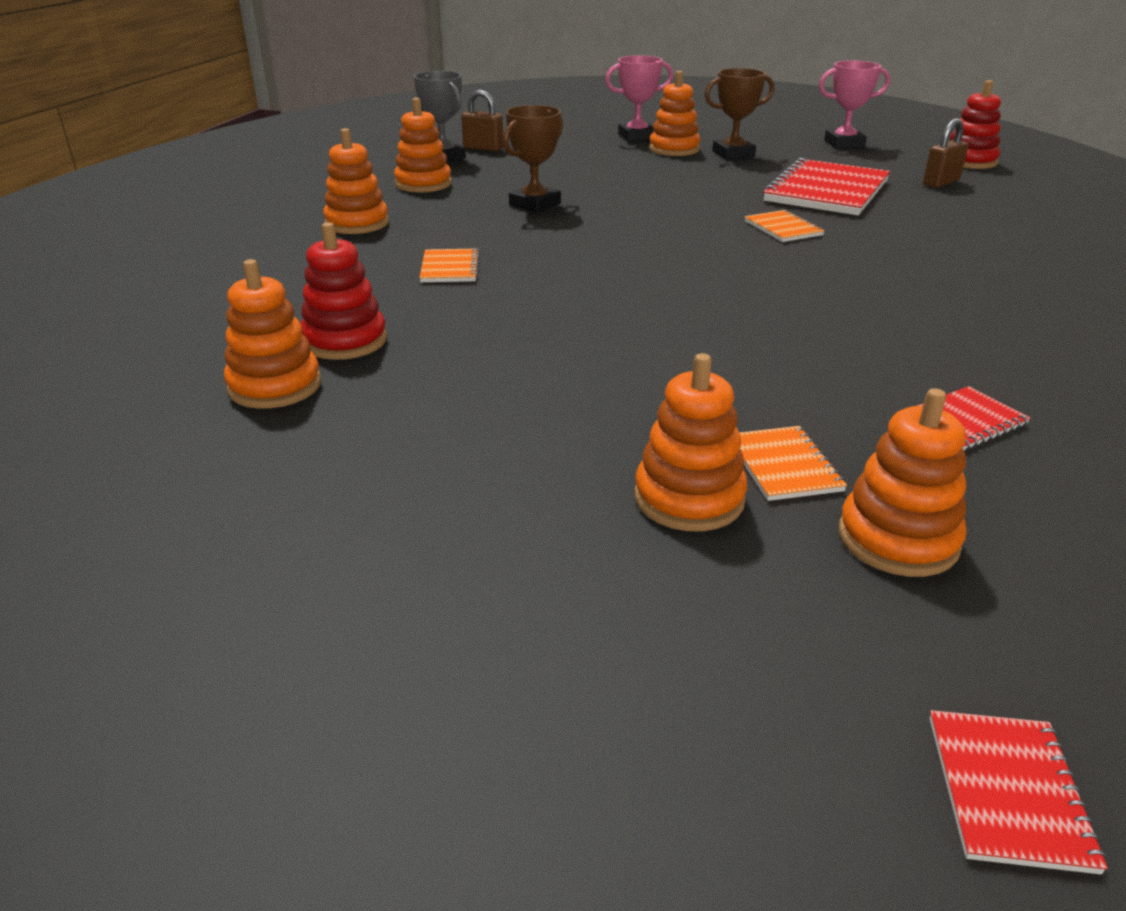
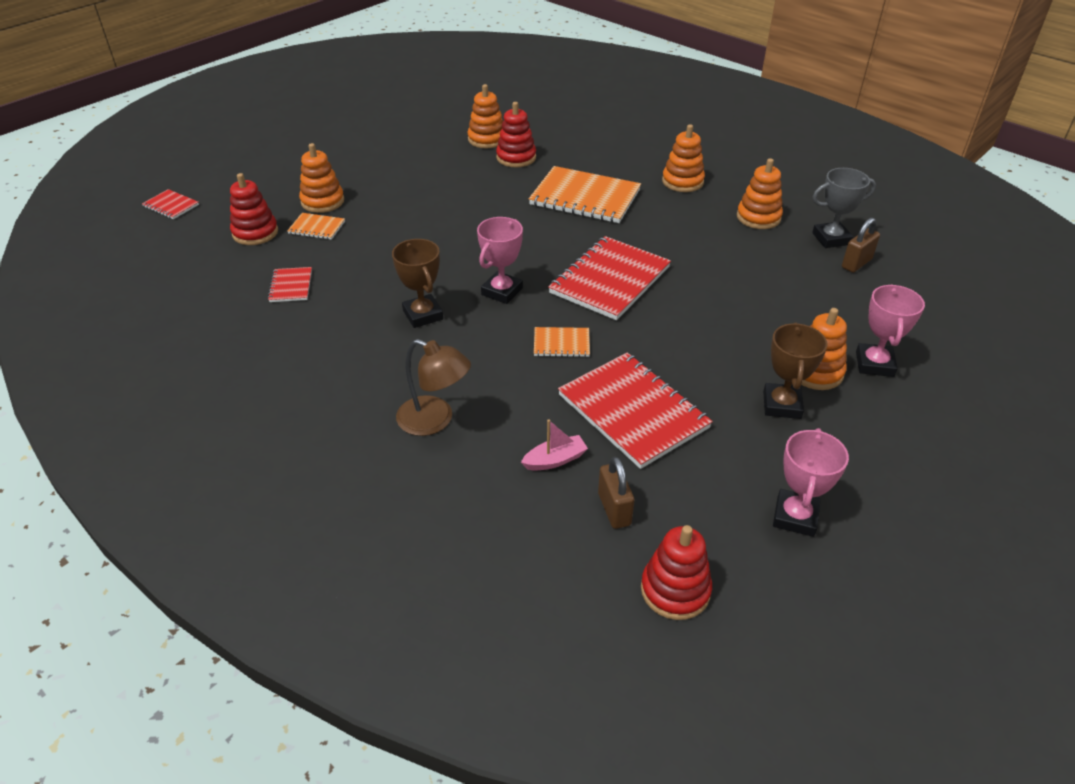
camera: 115 degrees right, 10 degrees up
orange notebook [419,248,480,282] -> orange notebook [529,166,641,223], size x2.11
brown trophy [503,105,563,213] -> brown trophy moved to [392,239,443,328]
orange stacking toy [839,388,966,577] -> red stacking toy [230,173,278,245]
none -> brown lamp [396,339,471,436]
none -> pink trophy [477,217,523,304]
none -> pink boat [521,420,588,470]
none -> red notebook [548,236,671,320]

